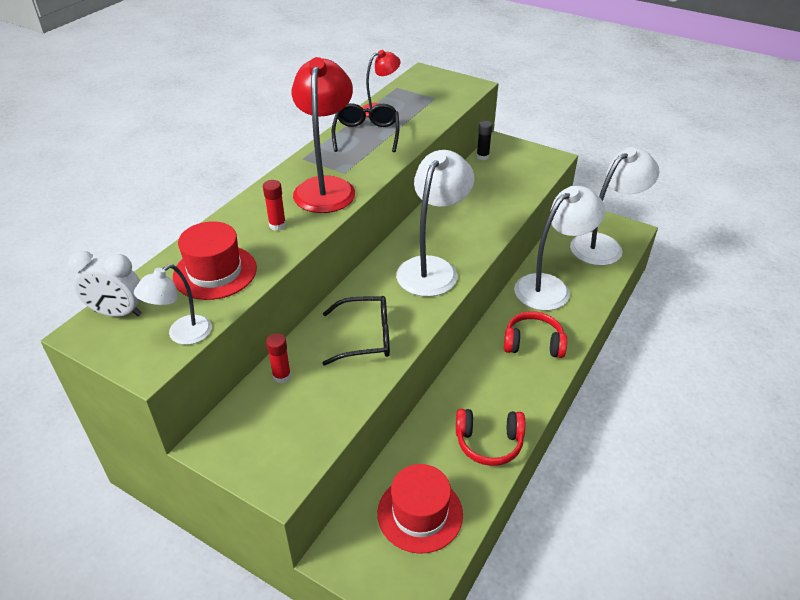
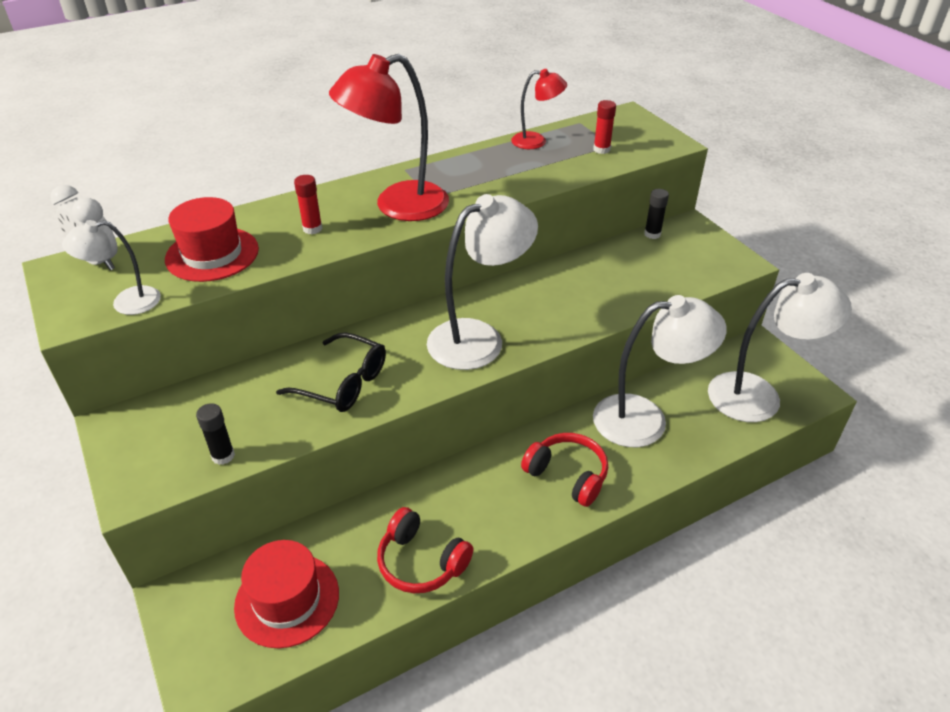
camera: 30 degrees right, 0 degrees up
red glue stick [266,333,291,384] -> red glue stick moved to [593,100,616,154]
red lamp [292,57,355,213] -> red lamp turned 150 degrees counterclockwise [329,54,449,221]
black glasses [332,103,399,152] -> none
none -> black glue stick [196,403,235,465]

